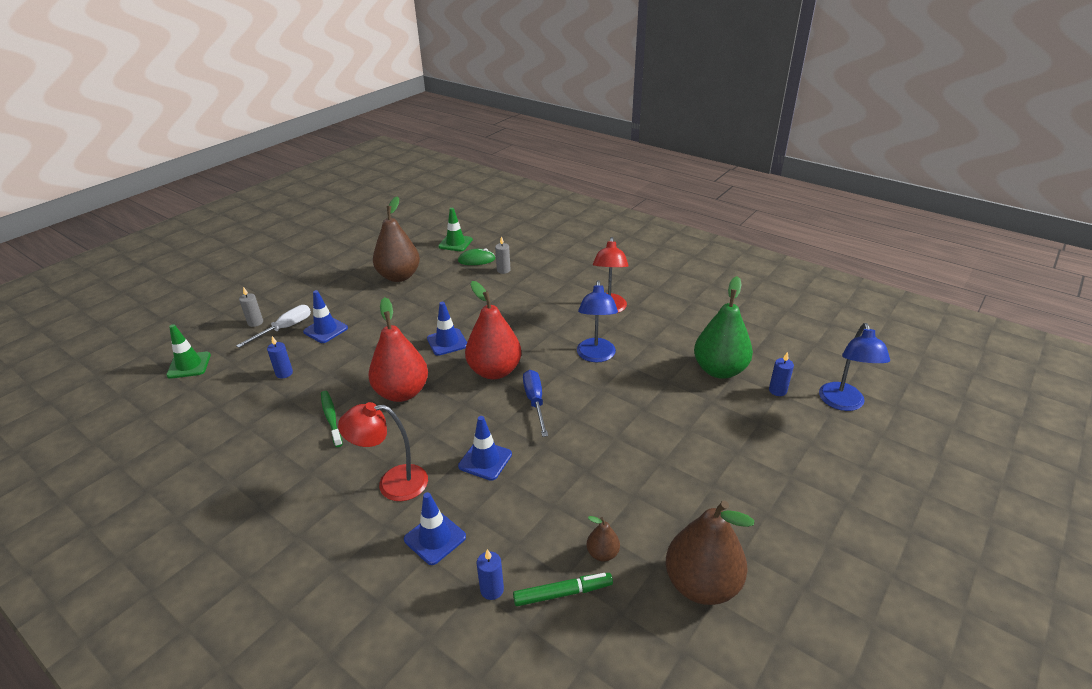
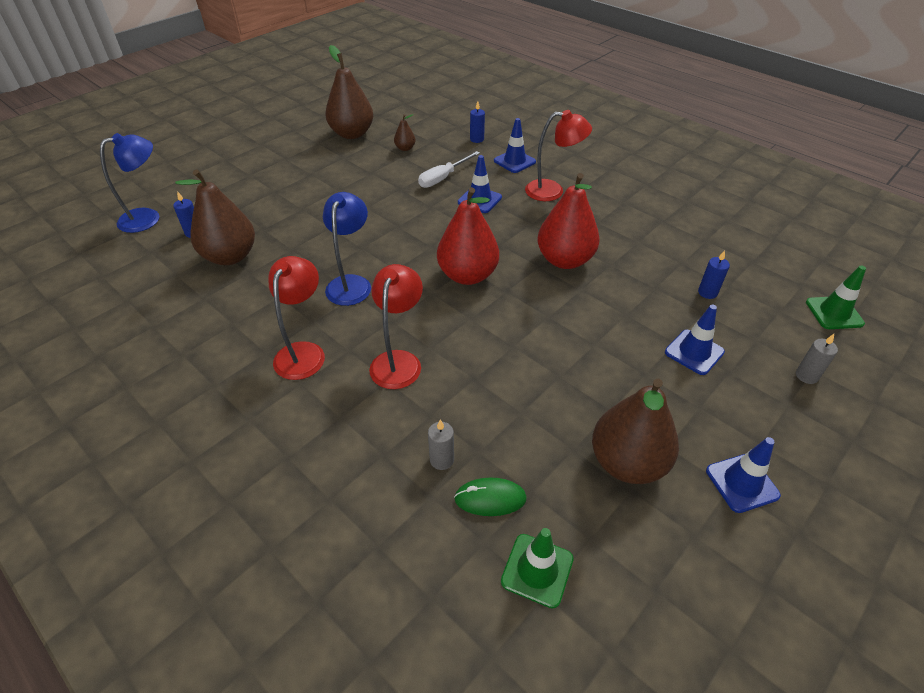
camera: 175 degrees left, 10 degrees up
white screwdriver [236,305,311,348] -> white screwdriver moved to [418,151,480,188]
green toothbrush [321,391,343,447] -> none
blue traffic cone [427,302,467,356] -> blue traffic cone moved to [706,437,781,513]
green marker [513,573,613,606] -> none
blue screwdriver [523,370,548,437] -> none
green pear [694,276,753,379] -> brown pear [175,169,255,265]
blue lamp [819,323,890,411] -> blue lamp turned 45 degrees clockwise [100,133,160,233]
none -> red lamp [369,264,423,389]

